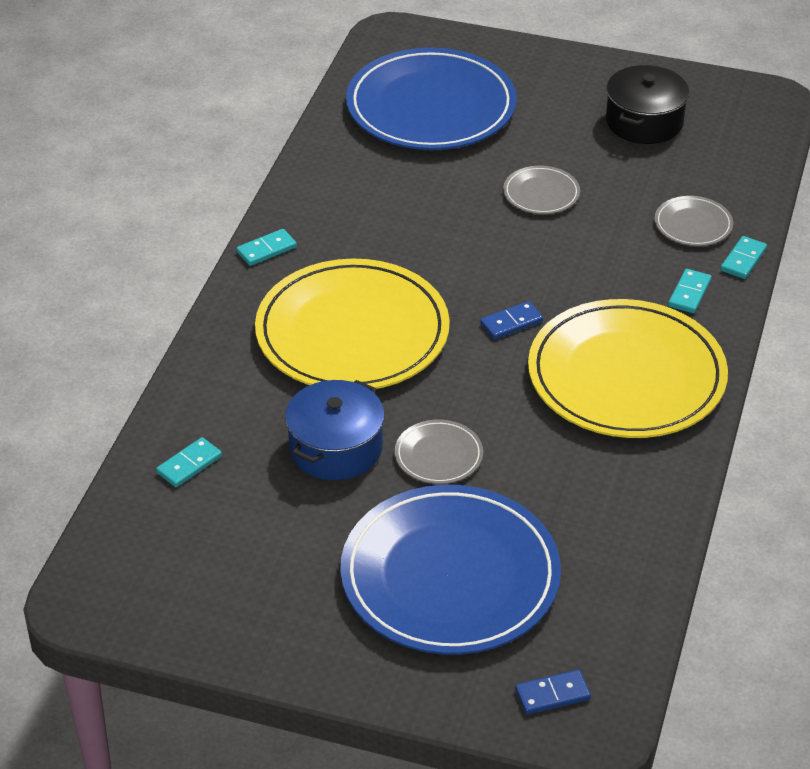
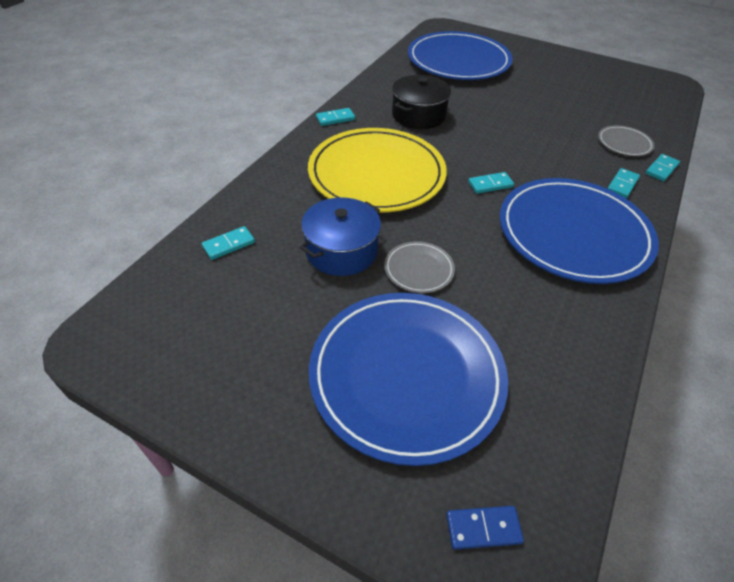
camera: 10 degrees right, 5 degrees up
blue domino [480,301,543,339] -> turquoise domino [468,172,514,194]
grey plate [503,166,580,214] -> none
yellow plate [528,299,728,438] -> blue plate [500,178,659,284]
black pot [606,65,689,144] -> black pot moved to [392,75,451,129]

